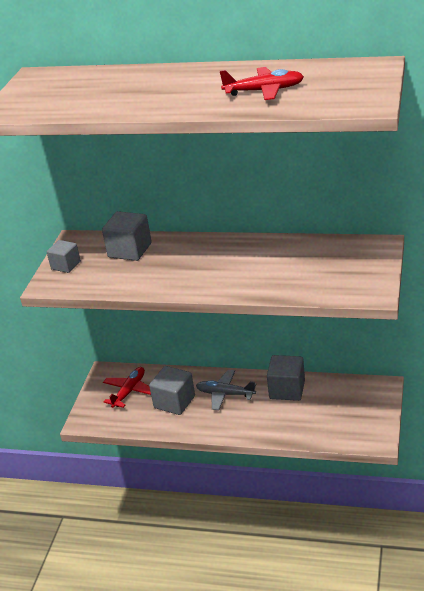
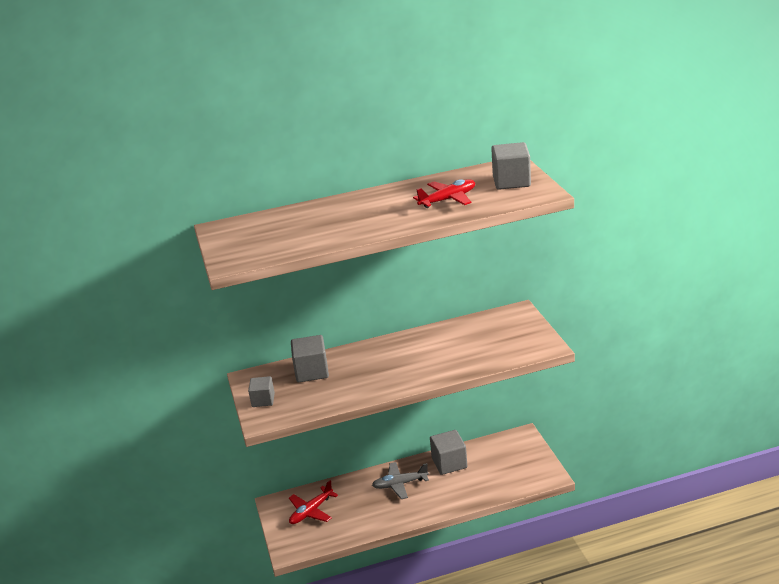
camera: 30 degrees left, 5 degrees down
red plane [103,367,151,408] -> red plane turned 135 degrees counterclockwise [289,480,338,524]
grey cube [149,366,195,415] -> grey cube moved to [491,142,531,190]

